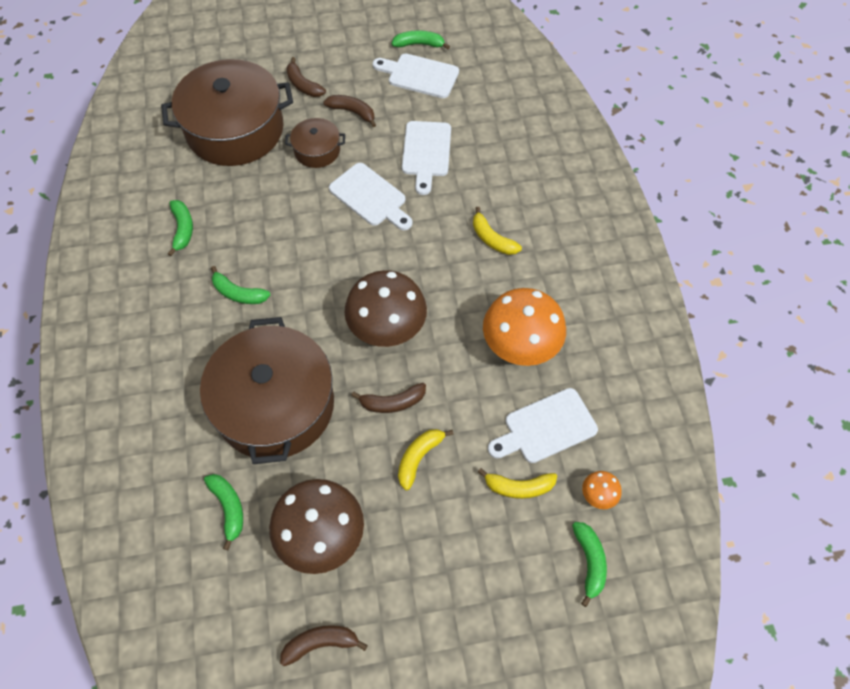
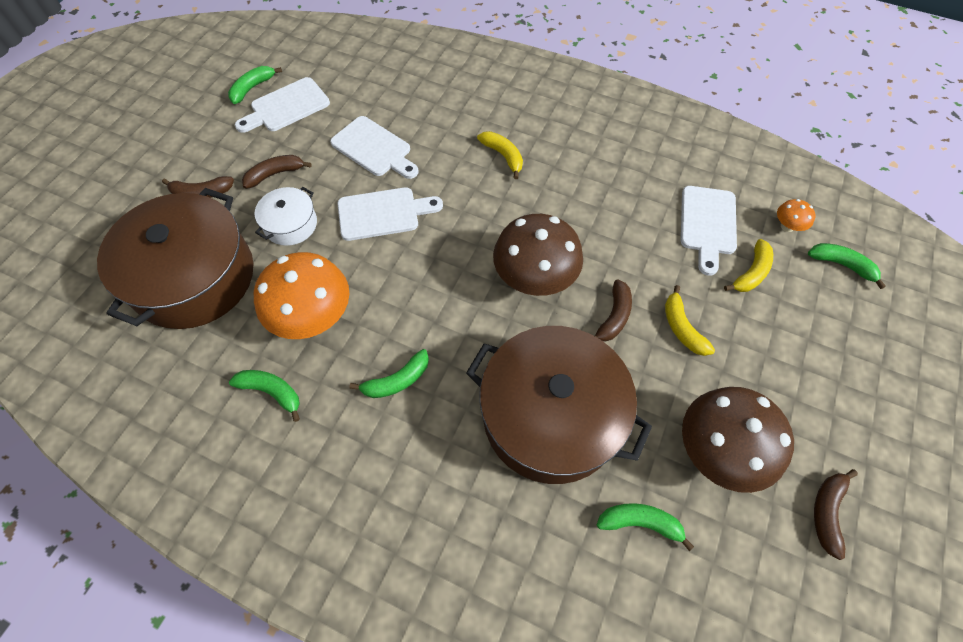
camera: 55 degrees left, 0 degrees up
brown pot [285,118,345,168] -> white pot [255,187,317,246]
yellow banana [473,207,522,255] -> yellow banana turned 120 degrees counterclockwise [477,131,523,179]
orange mushroom [483,288,566,366] -> orange mushroom moved to [254,252,349,339]

